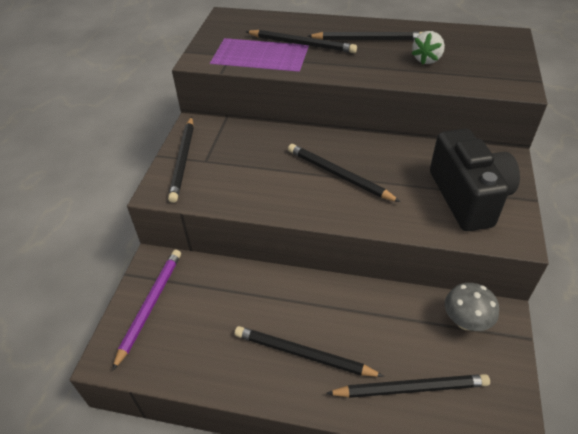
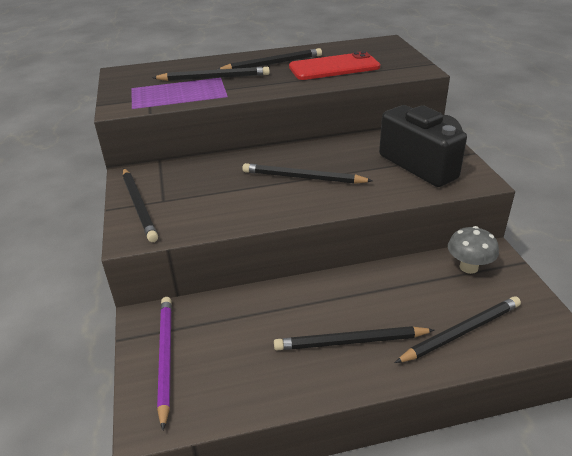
camera: 25 degrees left, 10 degrees down
white strawberry [412,31,445,65] -> red phone [289,51,380,80]

